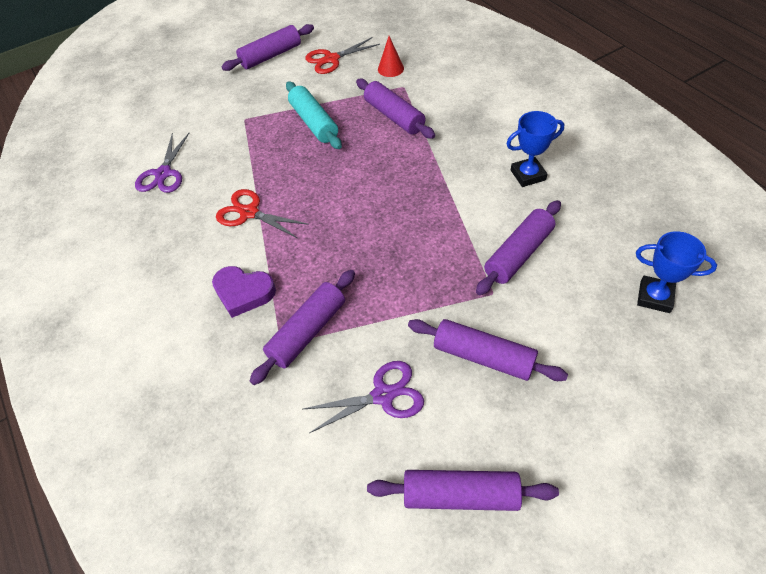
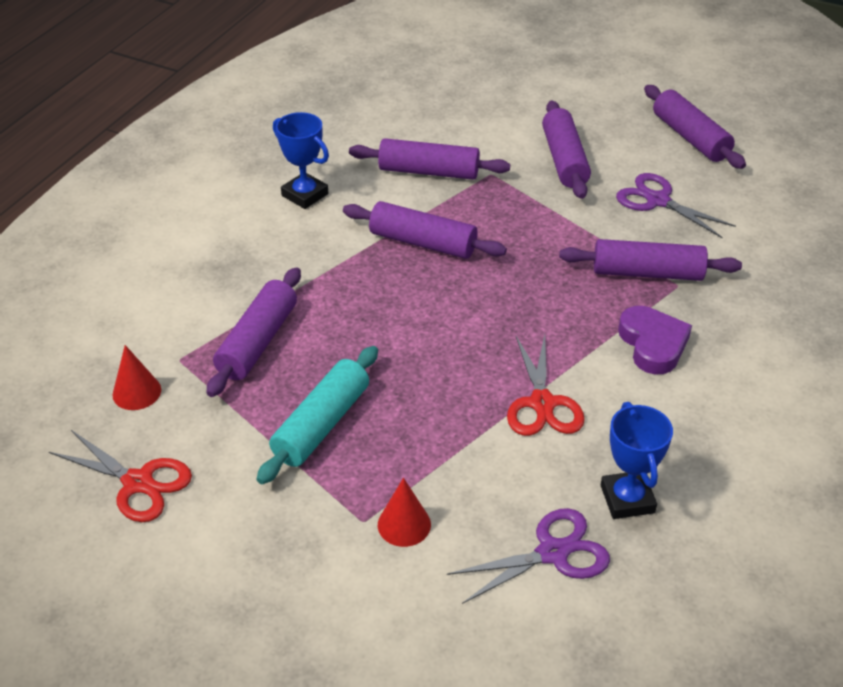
camera: 125 degrees left, 10 degrees down
purple rolling pin [221,24,314,71] -> purple rolling pin moved to [343,201,507,259]
blue trophy [636,231,717,313] -> blue trophy moved to [601,402,673,519]
none -> red cone [378,478,431,547]

